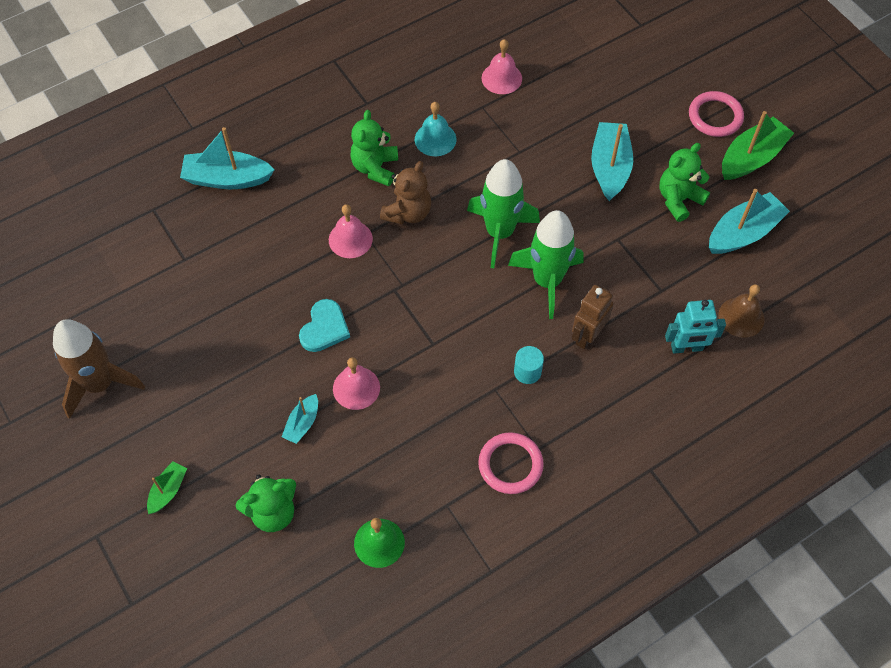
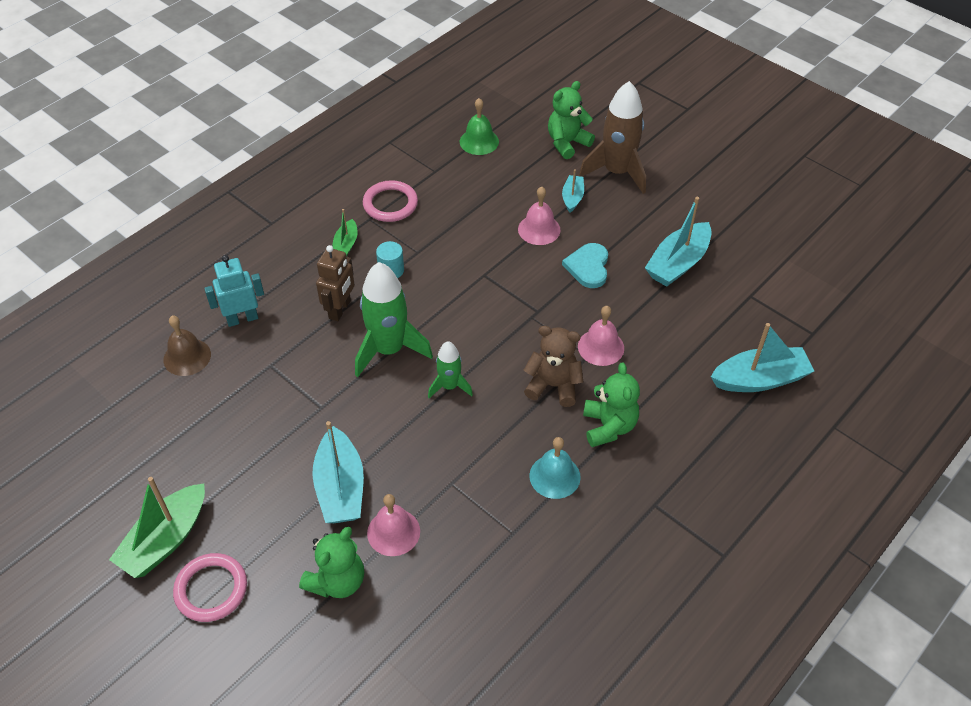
camera: 165 degrees right, 10 degrees down
brown rocket [53,319,145,419] -> brown rocket moved to [579,81,646,194]
green boat [147,461,187,514] -> green boat moved to [332,209,357,256]
brown teddy bear [380,161,431,225] -> brown teddy bear turned 90 degrees clockwise [524,326,583,407]
green rocket [467,159,540,268] -> green rocket [428,341,473,398], size x0.55
pink bell [482,39,522,94] -> pink bell moved to [367,494,420,556]
green teddy bear [659,143,710,222] -> green teddy bear moved to [299,527,364,598]
turquoise boat [709,189,790,254] -> turquoise boat moved to [645,197,712,287]

